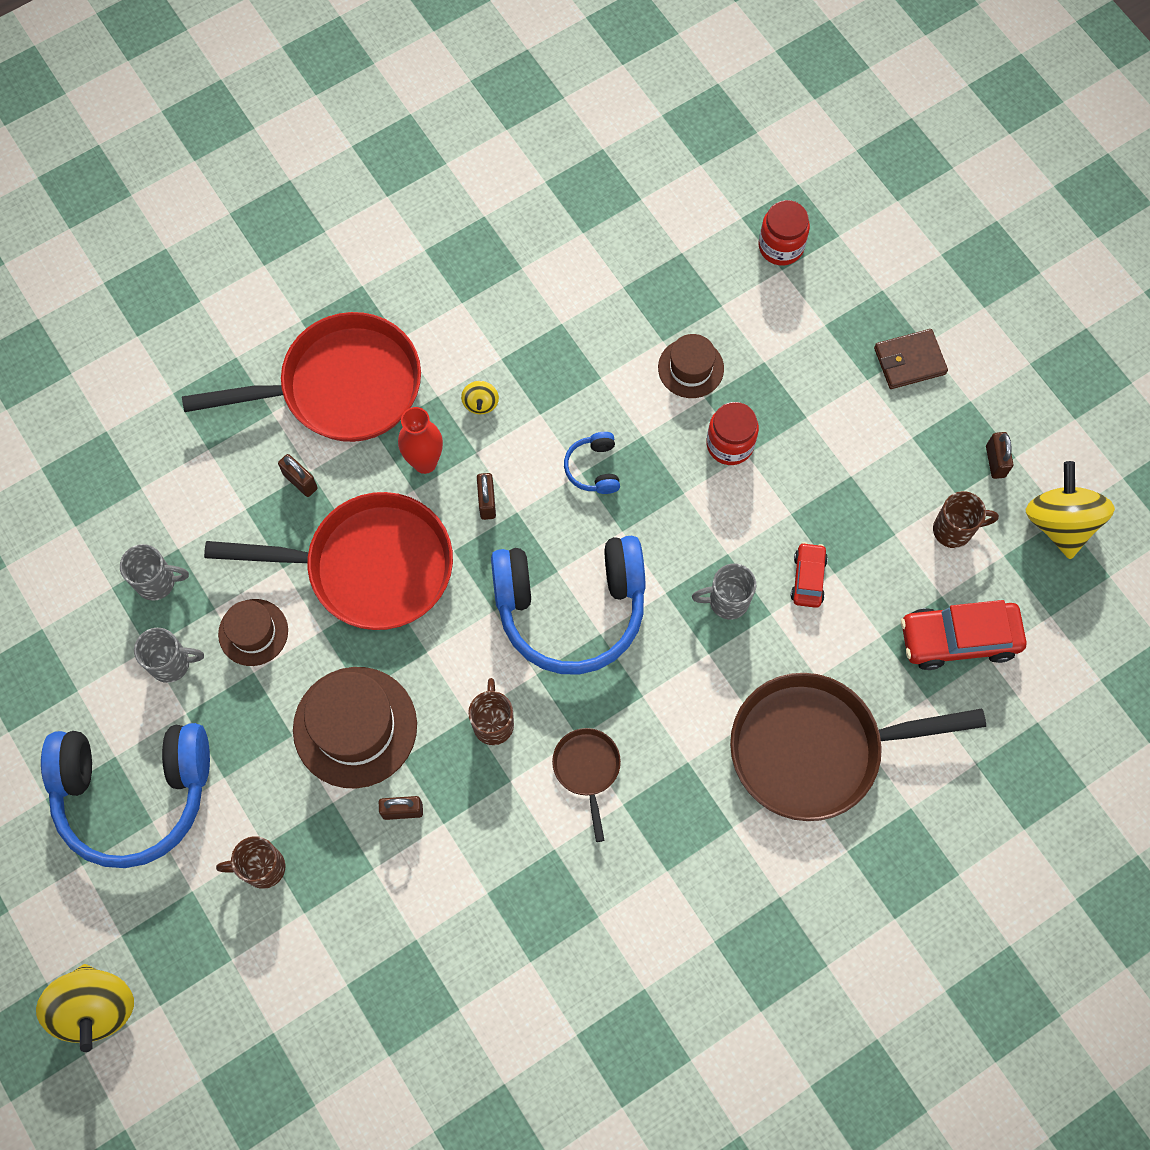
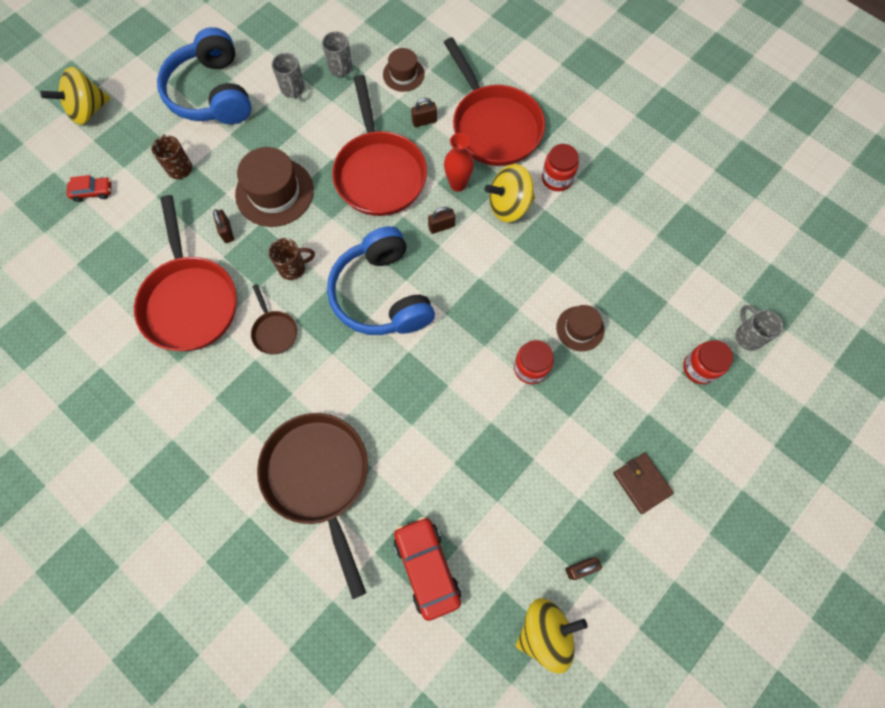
camera: 75 degrees right, 0 degrees up
brown hat [218,599,288,666] -> brown hat moved to [383,48,425,92]
brown padlock [278,454,318,497] -> brown padlock turned 45 degrees clockwise [411,98,437,127]
yellow spinning top [461,381,499,414] -> yellow spinning top [485,164,535,222], size x2.20
brown pan [552,728,621,842] -> brown pan turned 90 degrees clockwise [251,284,297,354]
blue headphones [564,432,620,494] -> none
grey mug [692,564,756,619] -> grey mug moved to [735,305,783,351]
red car [791,542,828,608] -> red car moved to [67,175,111,202]
brown mug [933,491,999,548] -> none
none -> red pan [134,195,237,351]
none -> red jar [542,144,579,191]

